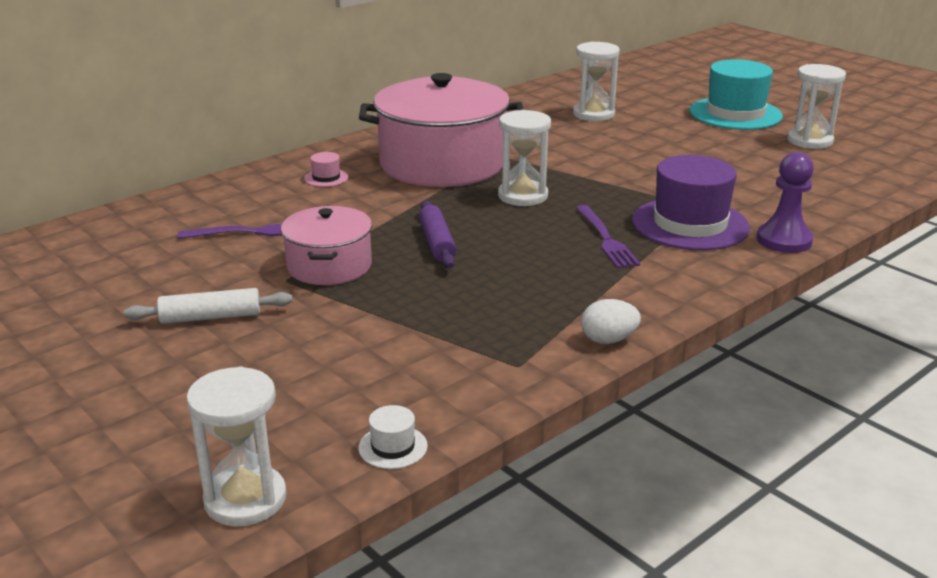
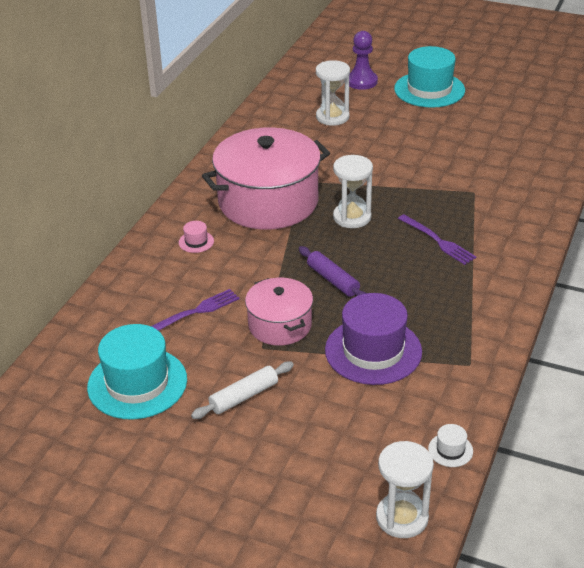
camera: 25 degrees left, 10 degrees up
white egg [581,299,641,344] -> none
purple hat [632,155,750,250] -> purple hat moved to [325,293,422,385]
purple pawn [757,152,814,253] -> purple pawn moved to [349,31,378,90]
white hourglass [787,64,846,149] -> none
none -> turquoise hat [87,324,187,420]

